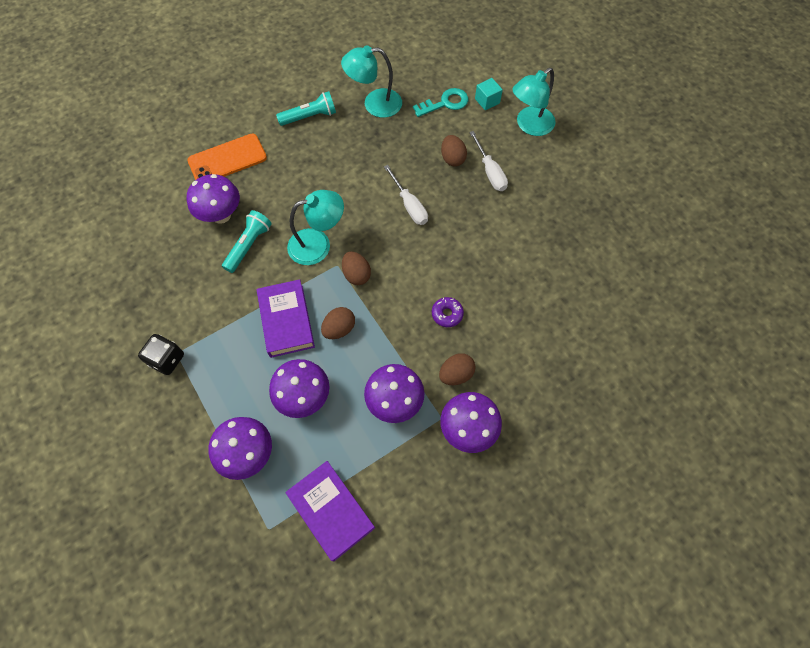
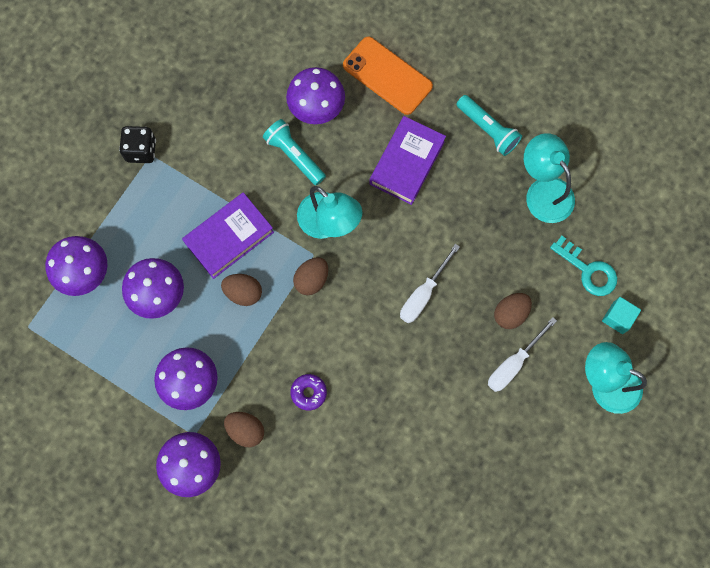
camera: 65 degrees right, 10 degrees up
turquoise flashlight [222,210,272,273] -> turquoise flashlight turned 135 degrees counterclockwise [263,119,326,185]
purple book [286,461,375,561] -> purple book moved to [369,116,446,205]

